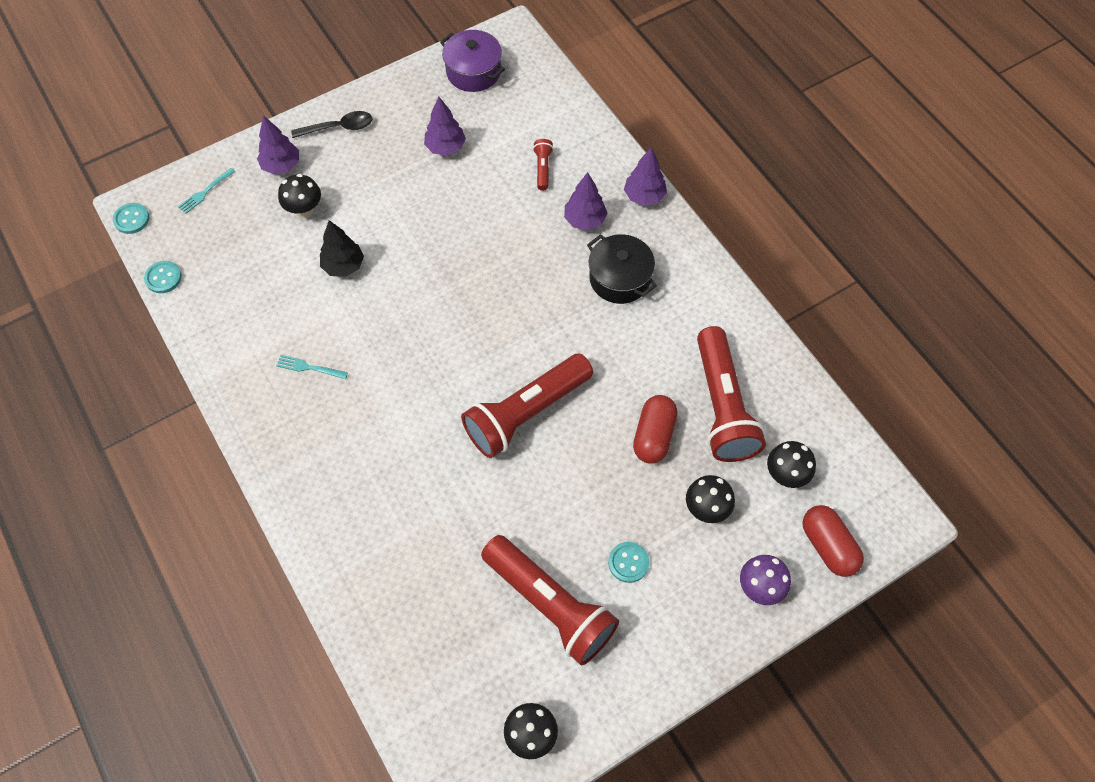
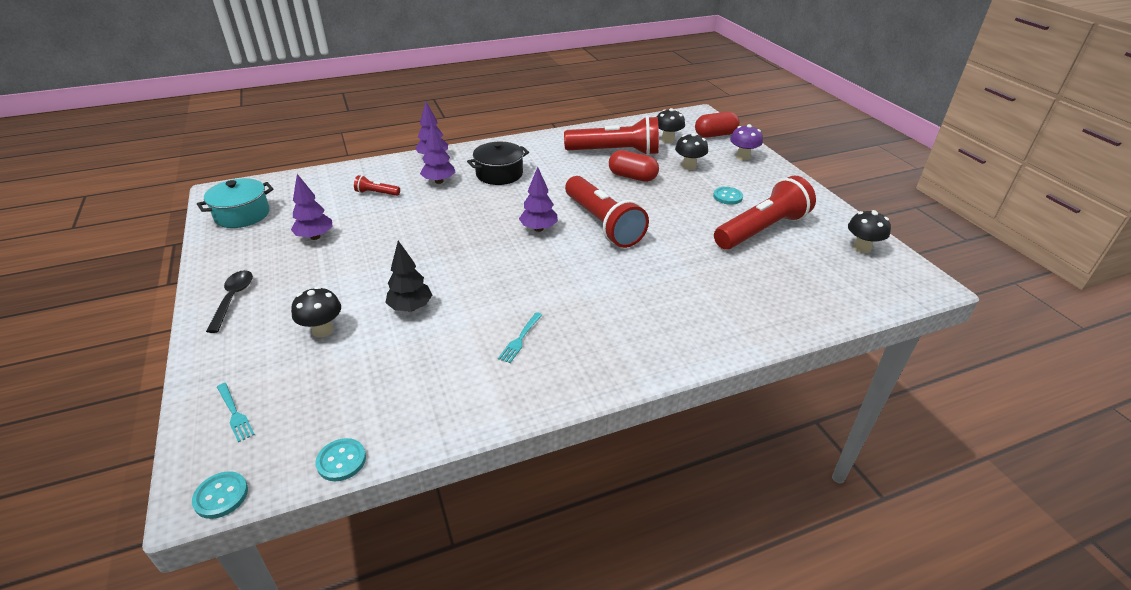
camera: 80 degrees left, 25 degrees down
purple tree [257,115,299,174] -> purple tree moved to [519,167,558,232]
purple pot [440,30,505,92] -> turquoise pot [197,178,274,228]

